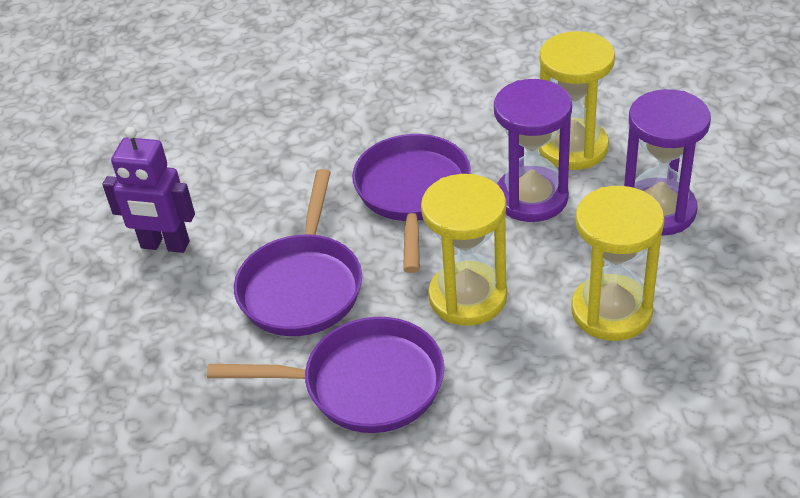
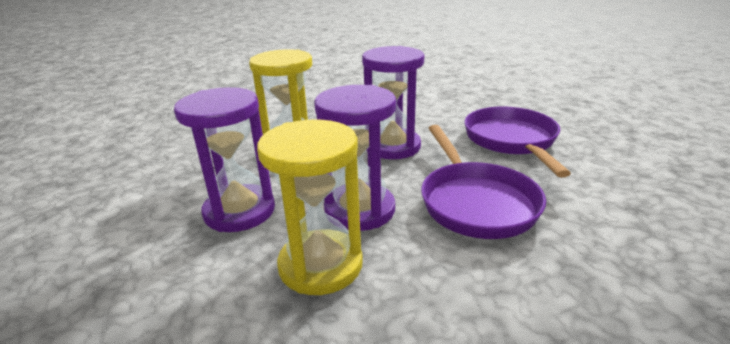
camera: 165 degrees right, 15 degrees down
purple robot [102,127,195,253] -> none
purple pan [207,317,444,433] -> none
yellow hourglass [421,174,507,326] -> purple hourglass [362,46,424,159]

